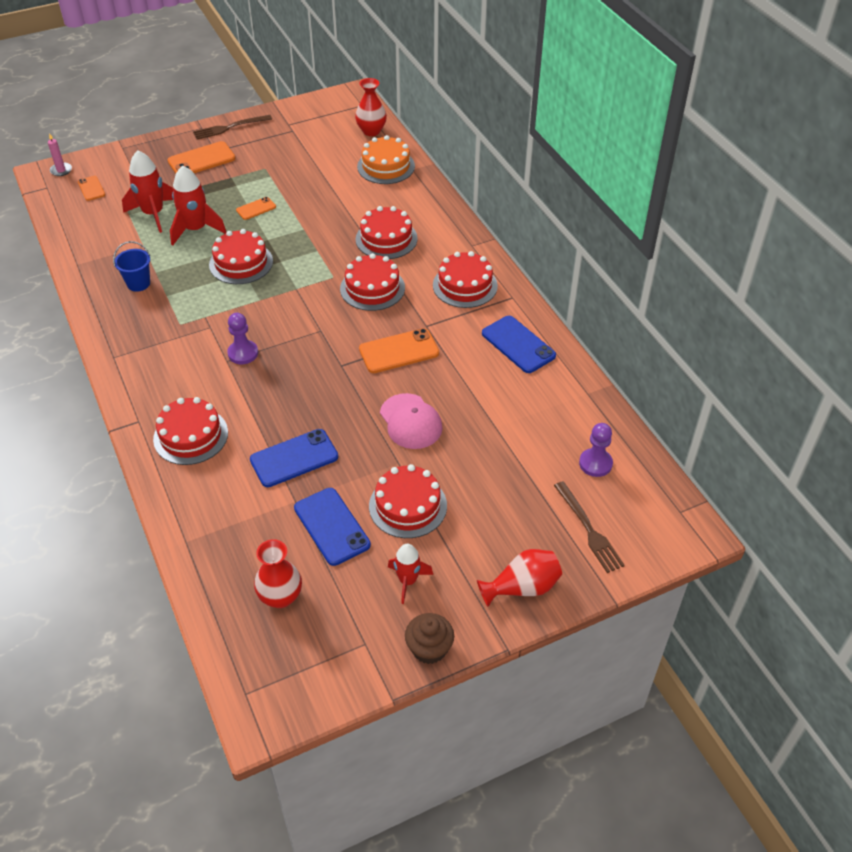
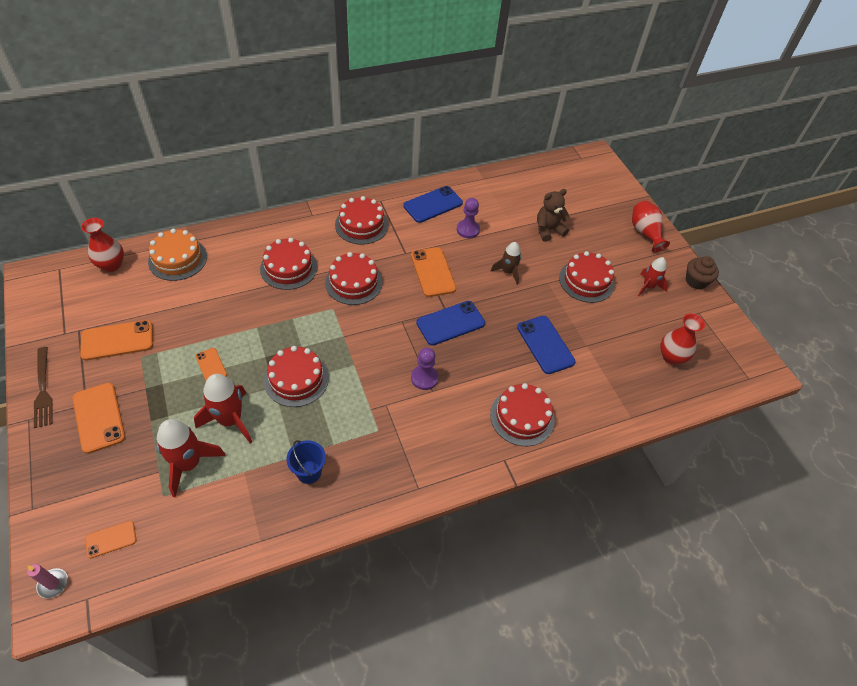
camera: 90 degrees left, 5 degrees up
blue phone [294,488,371,566] -> blue phone moved to [416,301,485,346]
pink cap [380,393,443,449] -> brown rocket [491,242,521,285]
brown fork [554,481,625,573] -> none
purple pawn [579,423,613,477] -> purple pawn moved to [457,198,480,239]
none -> orange phone [80,320,153,361]
none -> brown teddy bear [537,189,570,242]

